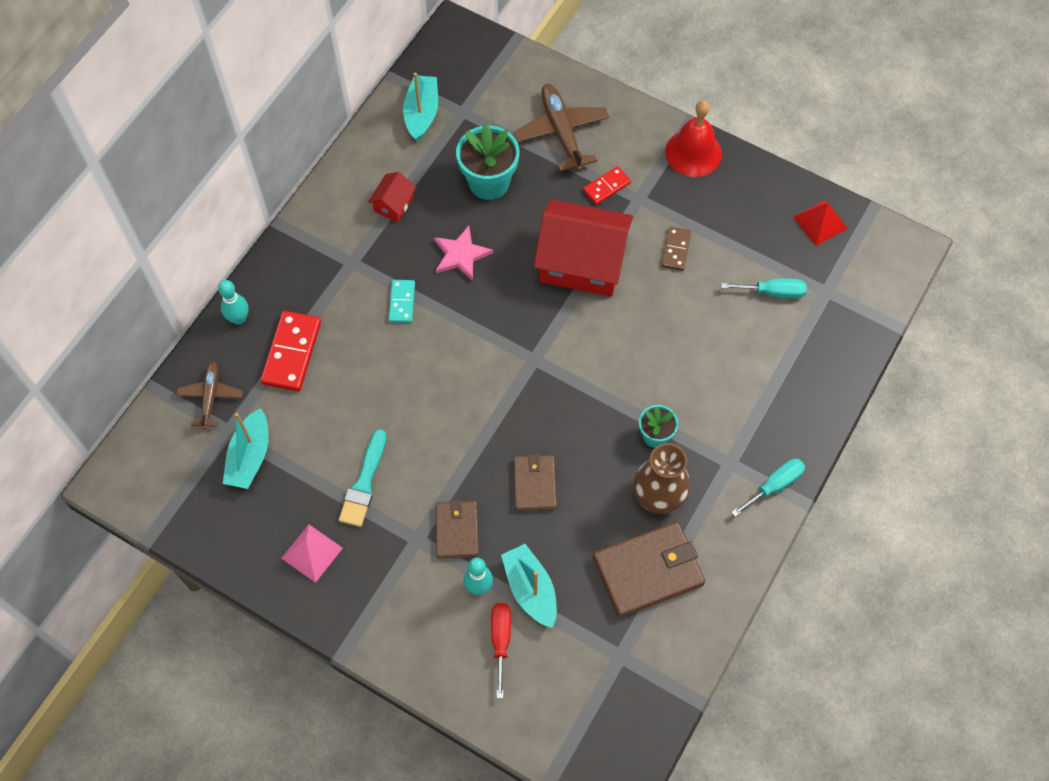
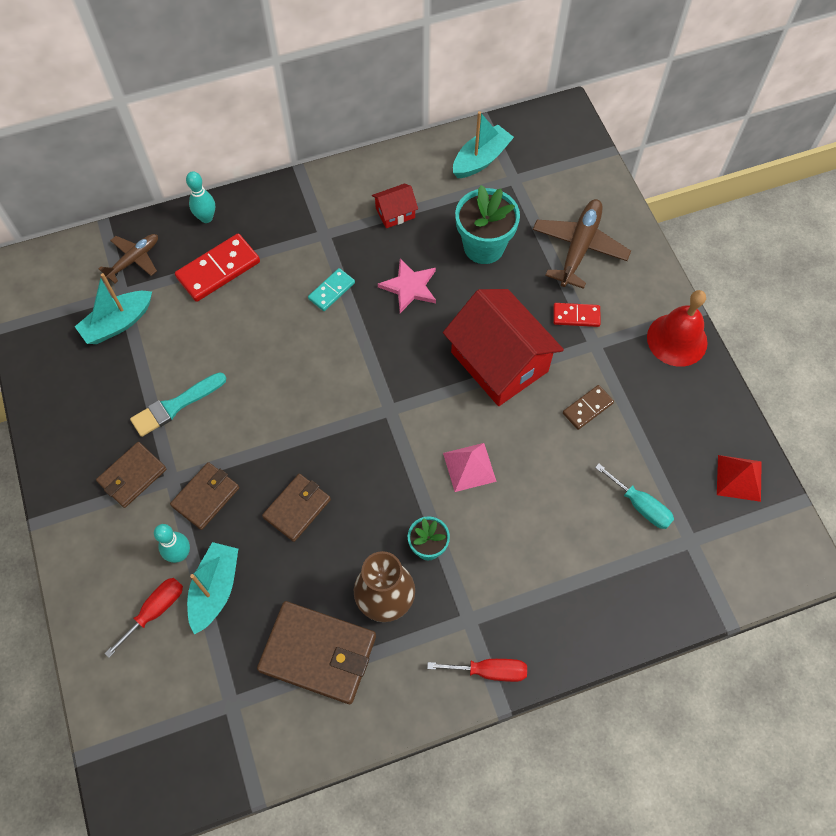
camera: 40 degrees right, 0 degrees up
pink pyramid [281,524,343,583] -> pink pyramid moved to [443,443,497,492]
turquoise screwdriver [731,459,805,517] -> red screwdriver [427,659,527,682]
none -> brown wallet [96,442,167,508]

